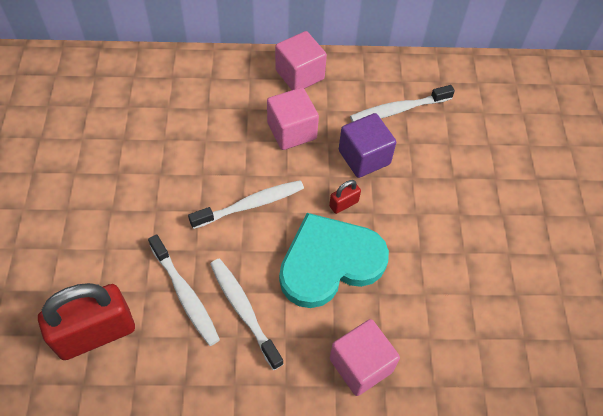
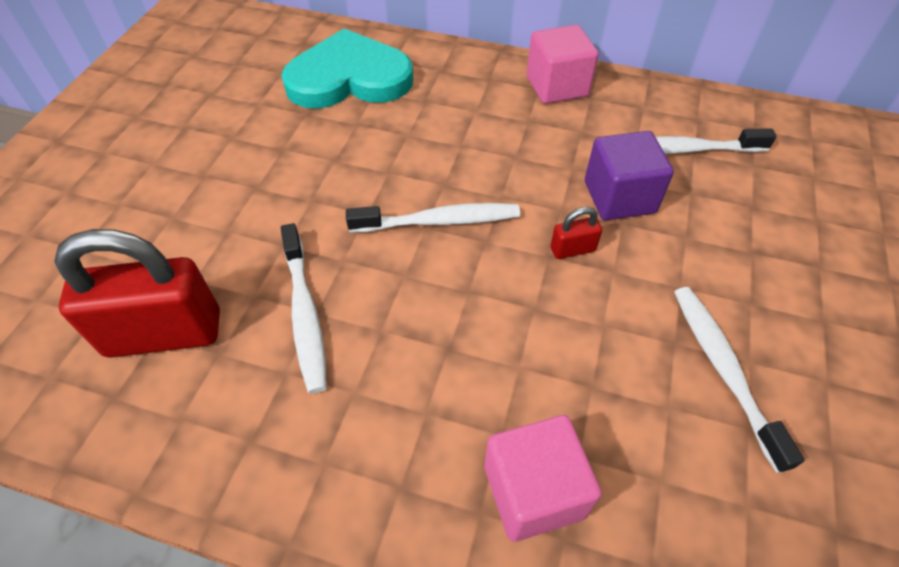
camera: 20 degrees right, 5 degrees down
white toothbrush [210,259,284,370] -> white toothbrush moved to [674,287,805,473]
pink cube [267,88,319,150] -> none
turquoise heart [279,213,389,308] -> turquoise heart moved to [281,28,413,109]

